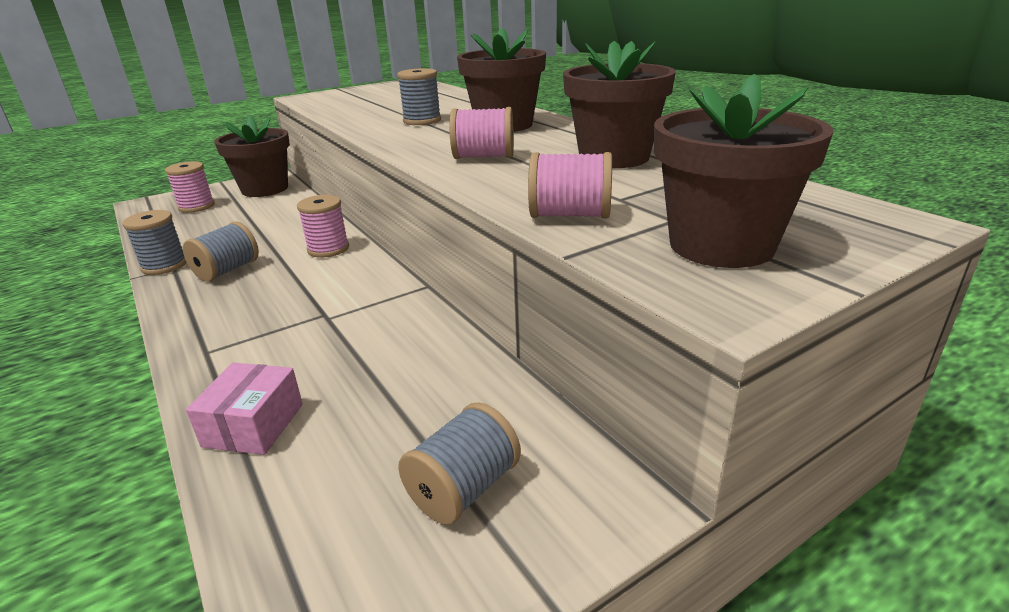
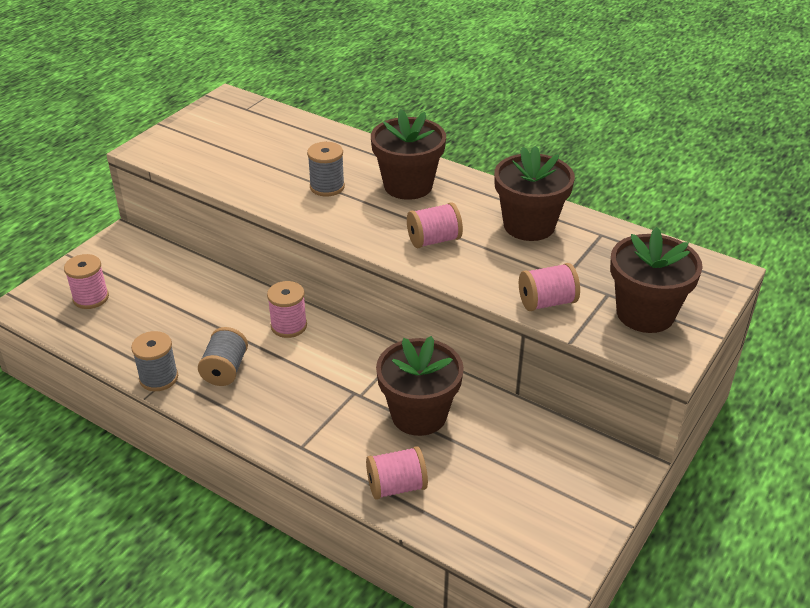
camera: 25 degrees left, 10 degrees up
pink box [186,363,303,455] -> pink spool [366,446,428,500]
brown flower pot [214,115,290,197] -> brown flower pot moved to [376,336,464,436]
grey spool [398,402,521,525] -> none

